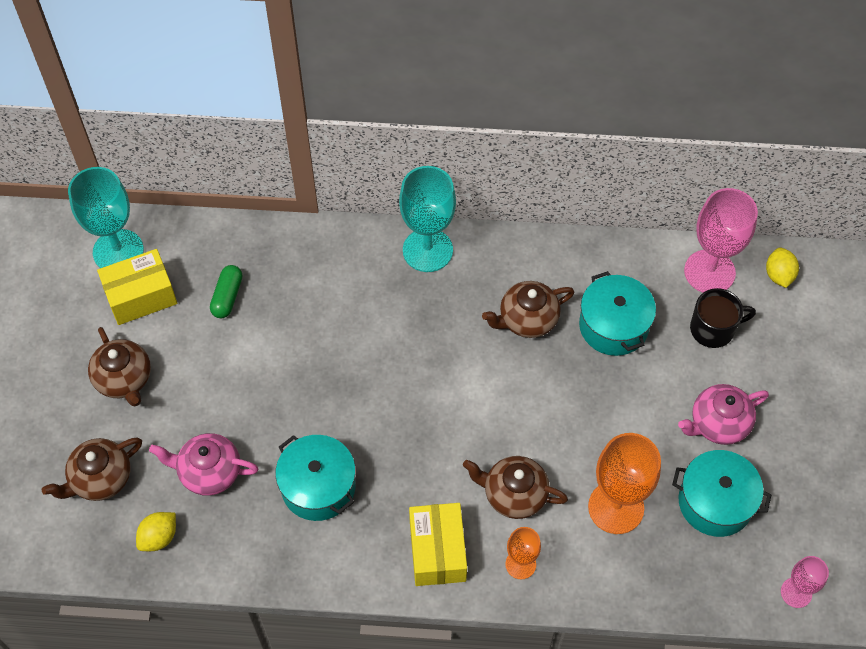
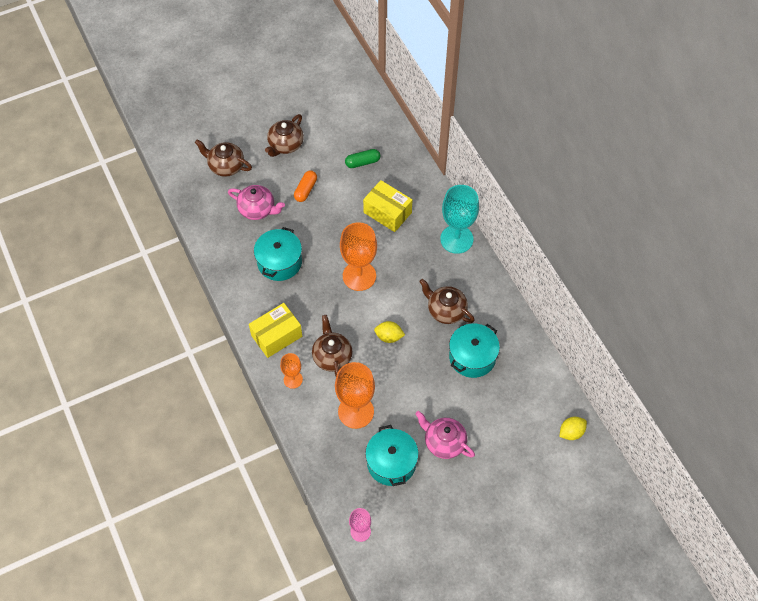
camera: 60 degrees right, 0 degrees up
turquoise goblet [68,167,144,268] -> none
yellow box [97,249,177,325] -> yellow box moved to [363,180,412,232]
yellow lemon [136,512,176,551] -> yellow lemon moved to [374,321,405,343]
pink teapot [149,433,259,496] -> pink teapot turned 135 degrees clockwise [228,185,285,220]
pink goblet [684,188,758,293] -> none
black mug [690,288,756,348] -> none
none -> orange capsule [294,170,317,202]
none -> orange goblet [340,222,377,291]

